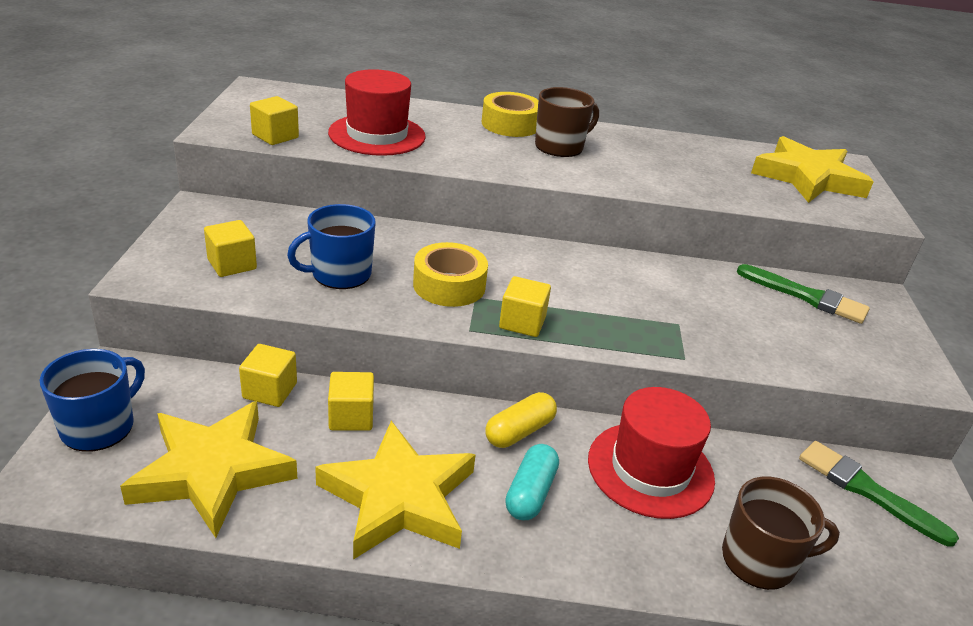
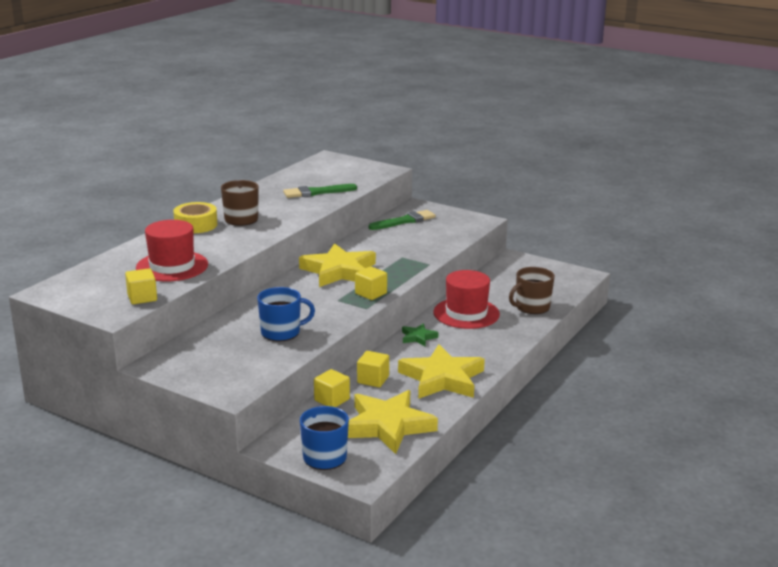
camera: 60 degrees left, 10 degrees down
yellow cube [204,220,257,277] -> none
blue mug [287,204,376,289] -> blue mug turned 105 degrees counterclockwise [257,287,315,341]
yellow tape [413,242,488,307] -> none
yellow capsule [485,392,557,448] -> green star [402,323,438,346]
turquoise capsule [505,444,559,520] -> none
brown mug [722,477,840,590] -> brown mug turned 150 degrees counterclockwise [509,267,555,314]
yellow star [751,136,874,203] -> yellow star moved to [299,243,376,287]
green brush [799,441,959,547] -> green brush moved to [283,184,357,198]

